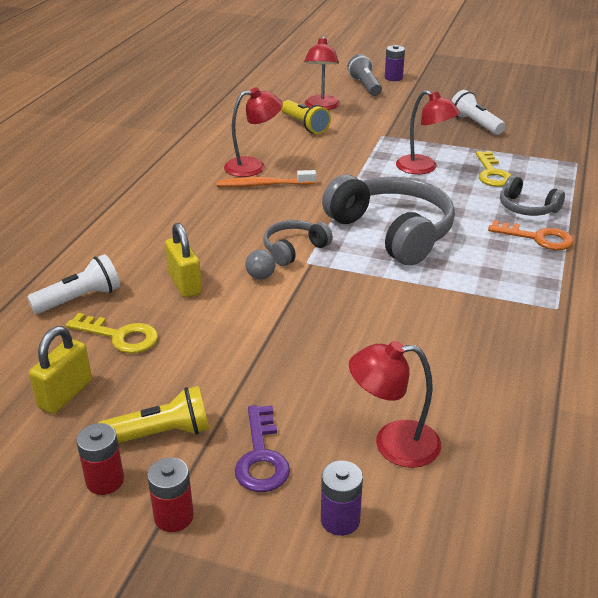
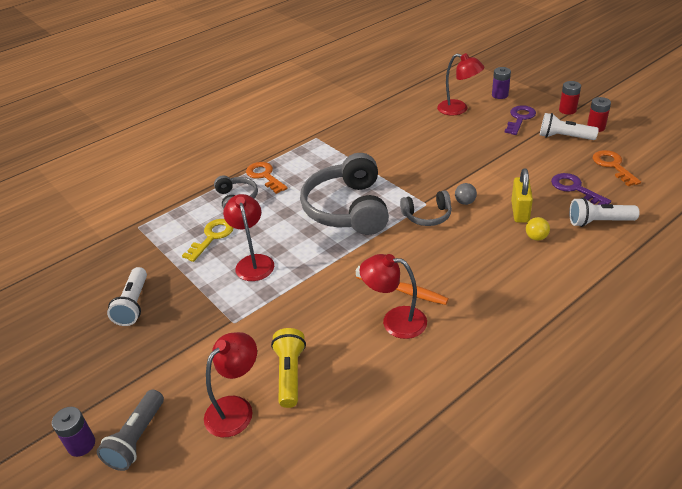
camera: 145 degrees left, 5 degrees up
yellow padlock [29,326,92,414] -> orange key [593,150,641,186]
yellow key [66,313,158,353] -> purple key [551,173,611,205]
yellow flashlight [99,386,209,443] -> white flashlight [540,113,599,140]
none -> yellow ball [526,217,550,241]

